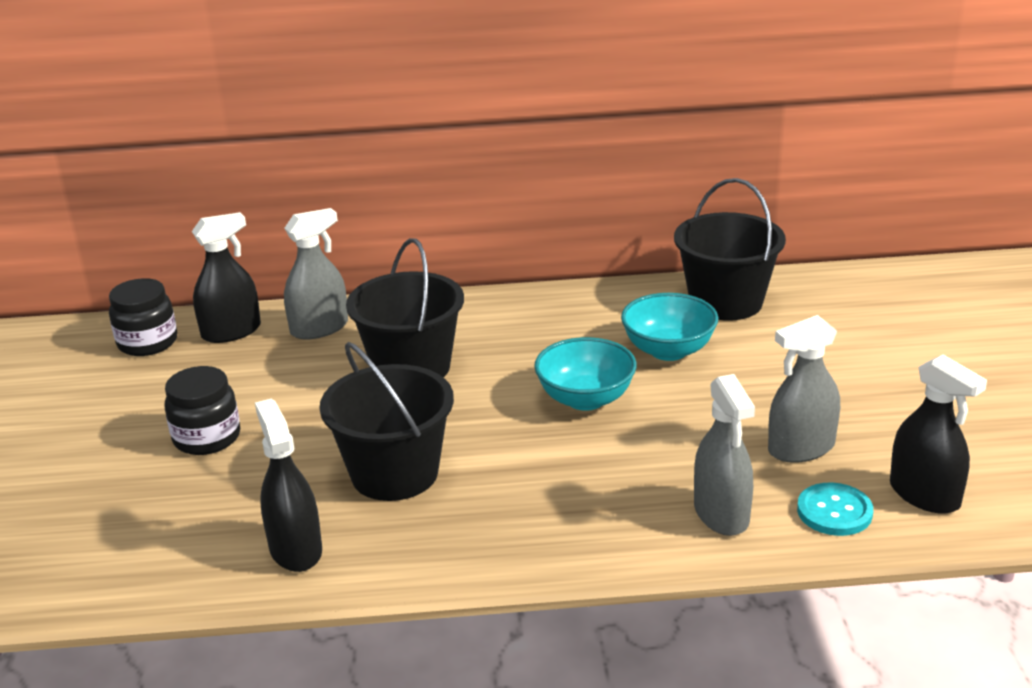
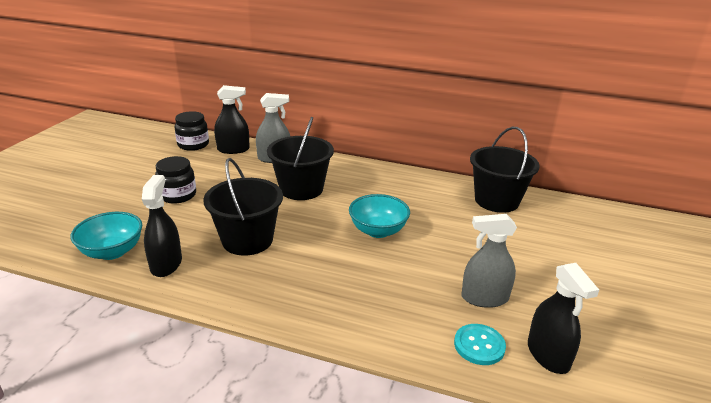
camera: 20 degrees right, 0 degrees up
turquoise bowl [621,293,718,361] -> turquoise bowl moved to [71,212,142,260]
grey spray bottle [694,374,755,536] -> none

